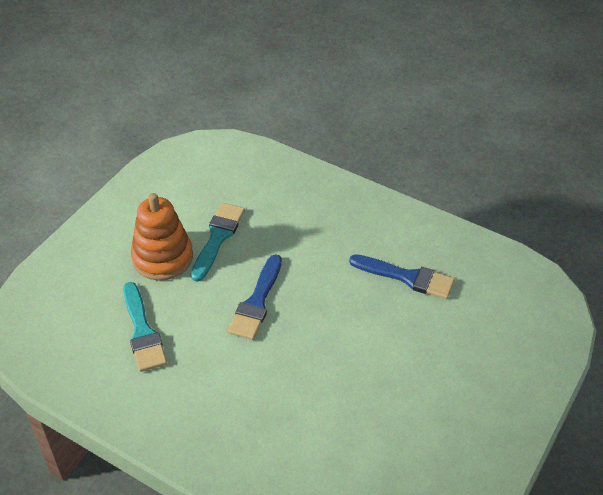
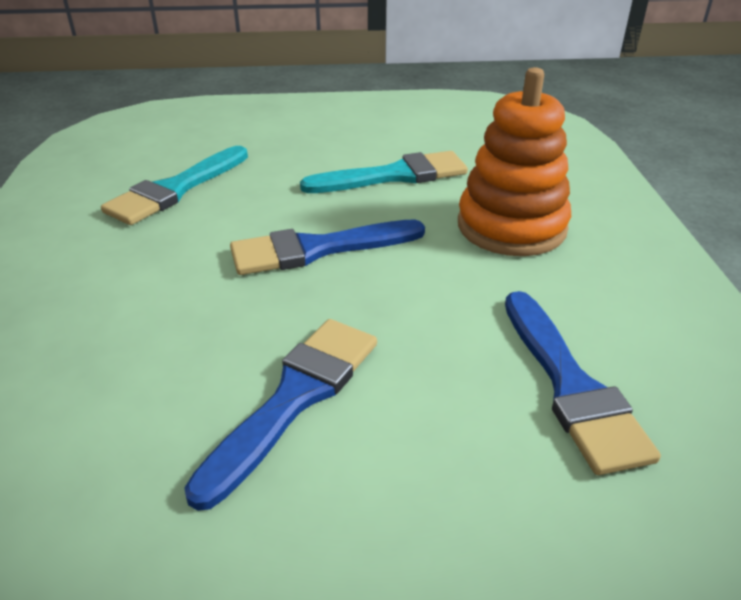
camera: 55 degrees right, 10 degrees down
orange stacking toy [131,193,193,281] -> orange stacking toy moved to [458,67,571,256]
none -> blue brush [184,319,377,511]

